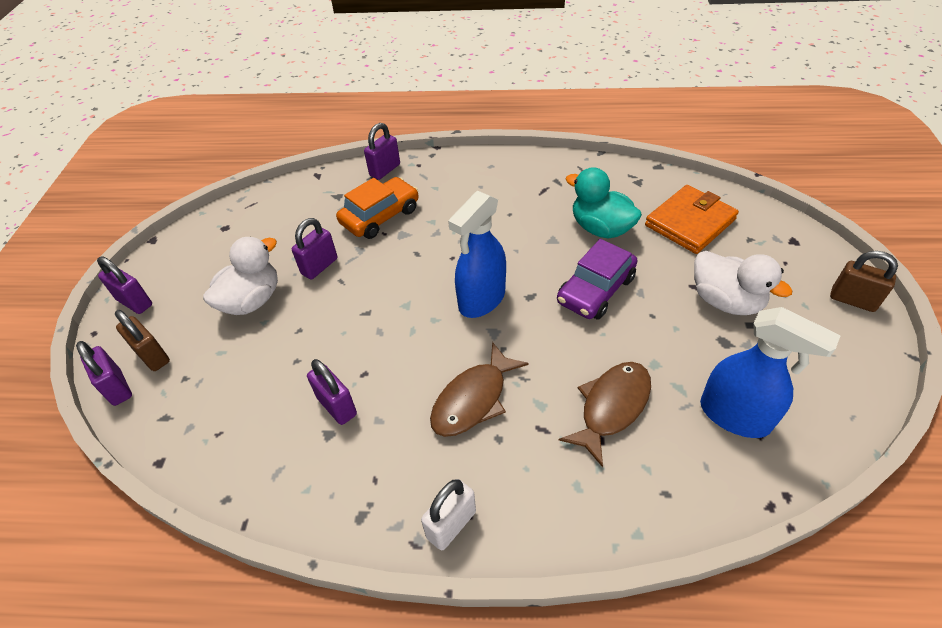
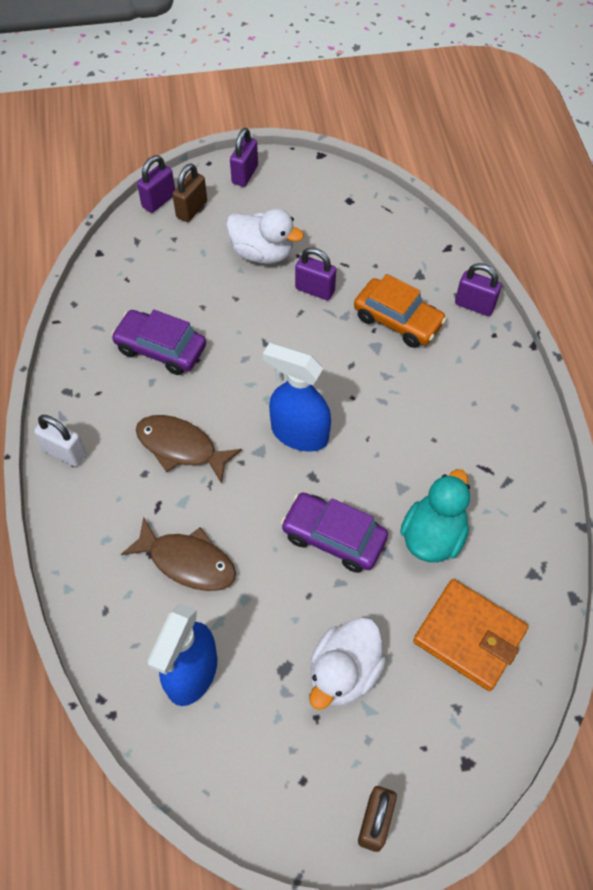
camera: 75 degrees right, 10 degrees up
purple padlock [307,359,357,425] -> purple car [111,310,206,375]

